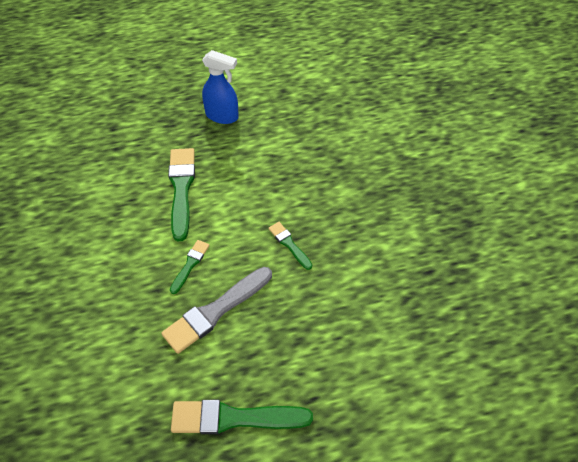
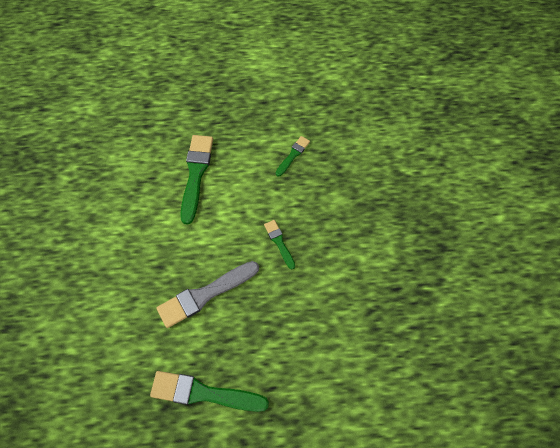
camera: 10 degrees right, 10 degrees up
green brush [170,240,210,294] -> green brush moved to [276,136,310,176]
blue spray bottle [202,50,239,124] -> none

